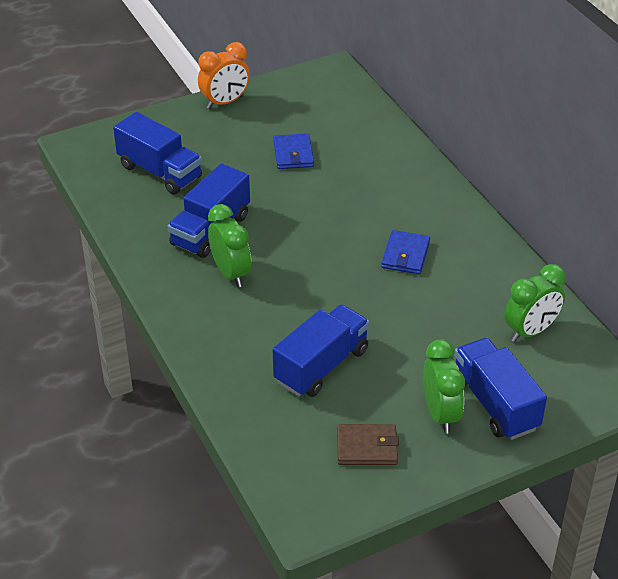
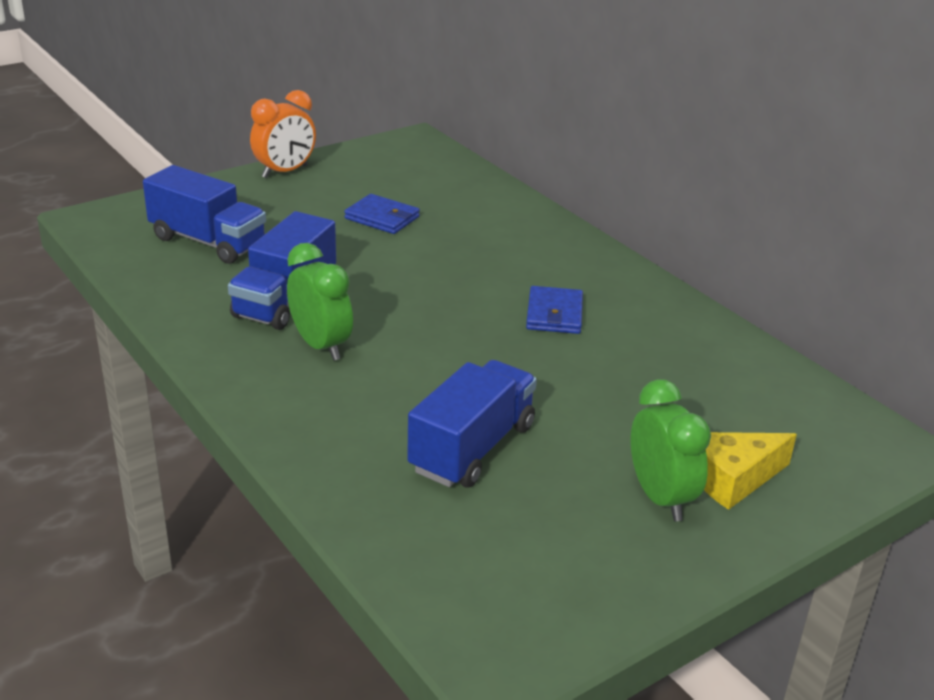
camera: 10 degrees left, 10 degrees down
blue wallet [273,133,314,169] -> blue wallet turned 45 degrees counterclockwise [344,194,420,234]
brown wallet [337,424,399,465] -> none
blue truck [454,338,547,440] -> yellow cheese [704,432,797,510]
green clock [504,264,566,342] -> none

